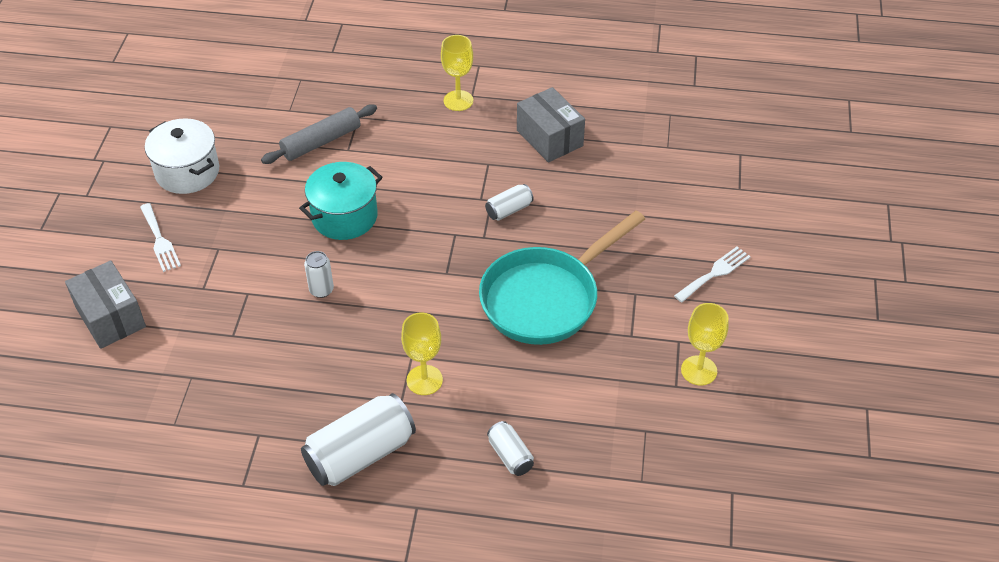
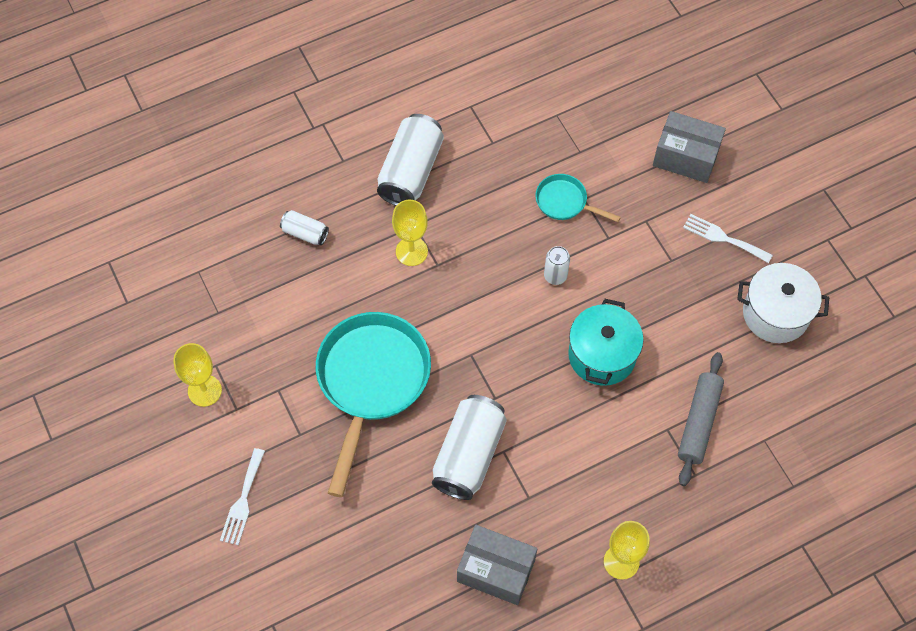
camera: 145 degrees right, 15 degrees up
white can [485,184,534,221] -> white can [432,395,507,500], size x1.99
none -> turquoise pan [536,174,621,222]

